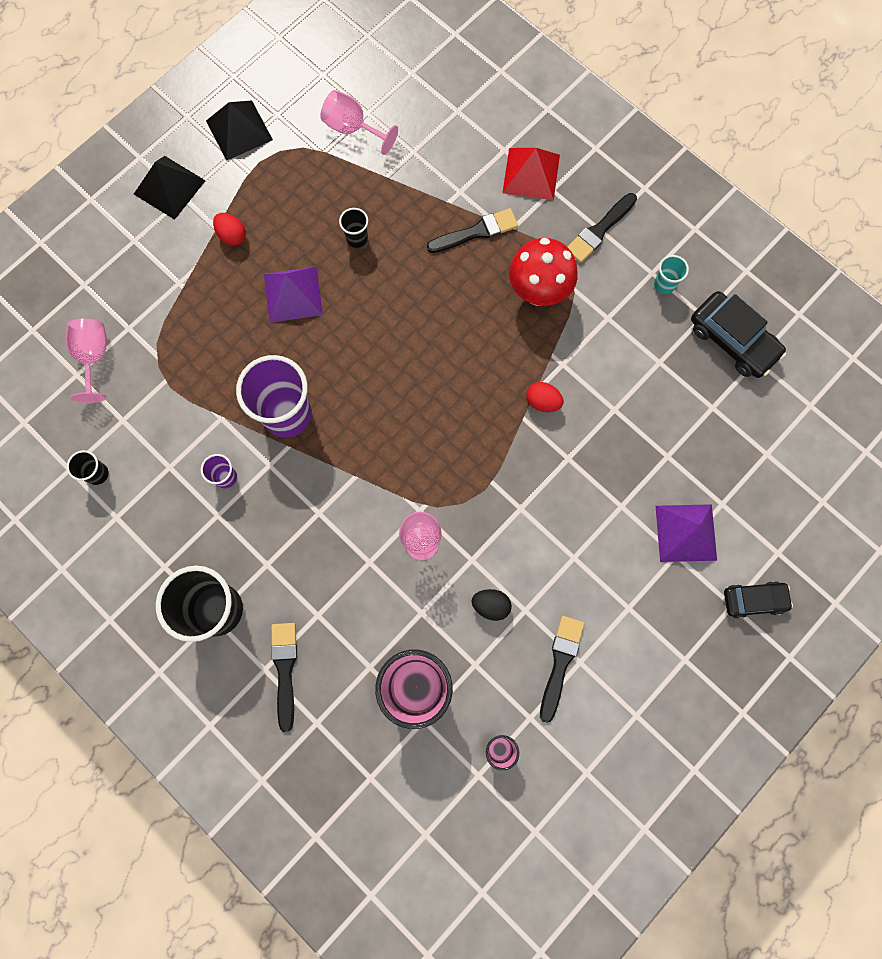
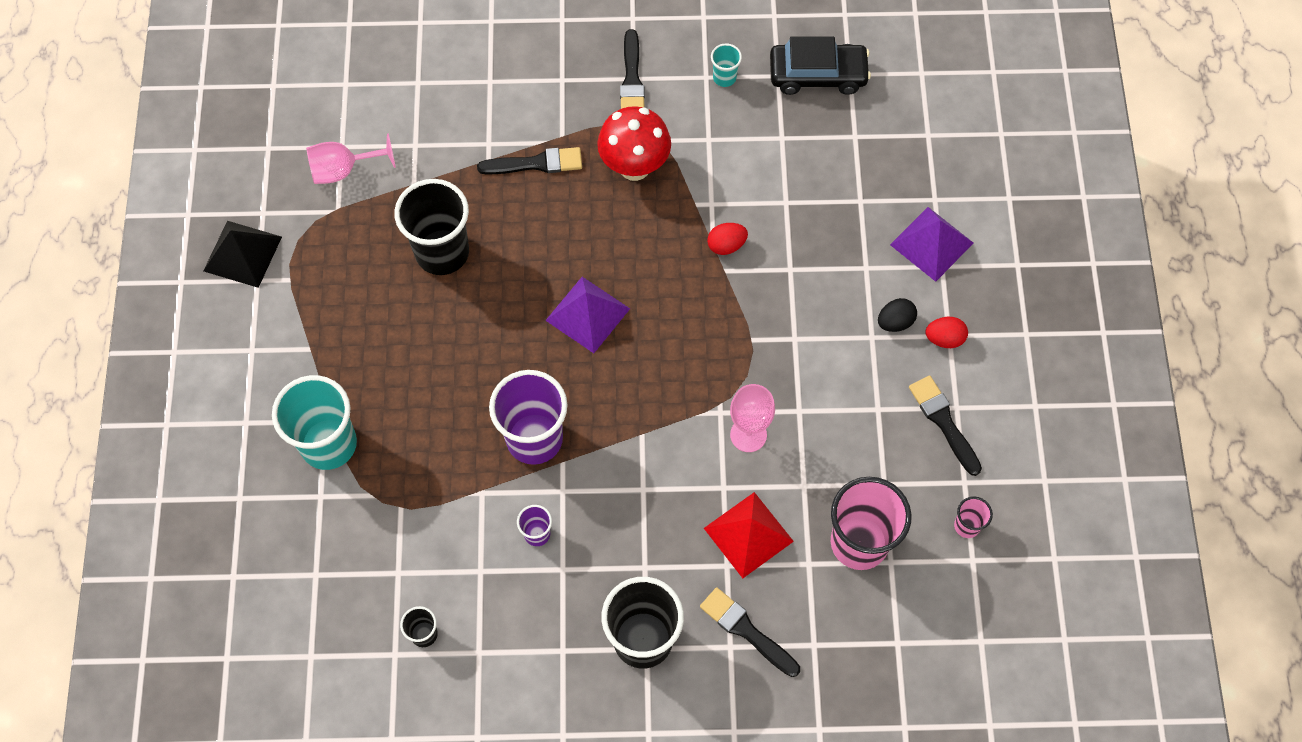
camera: 45 degrees left, 10 degrees down
pink goblet [66,318,107,403] -> none
black pyramid [134,156,206,220] -> none
red egg [213,213,246,246] -> red egg moved to [925,317,968,348]
purple pyramid [264,267,323,323] -> purple pyramid moved to [545,277,630,353]
black cup [339,208,368,248] -> black cup [394,179,469,275], size x2.20
black brush [427,208,518,253] -> black brush turned 60 degrees clockwise [477,147,582,175]
black egg [472,589,512,621] -> black egg moved to [878,298,917,332]
red pyramid [502,148,560,200] -> red pyramid moved to [704,492,794,578]
black car [724,581,793,619] -> none
none -> turquoise cup [272,375,357,470]

